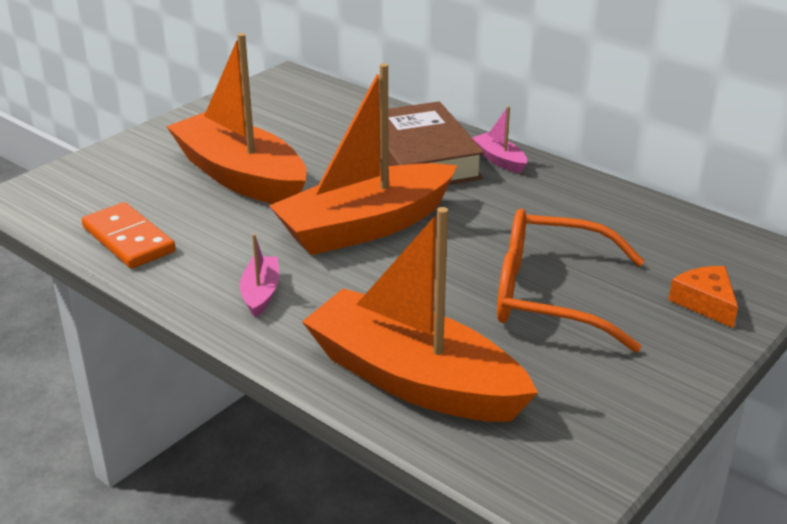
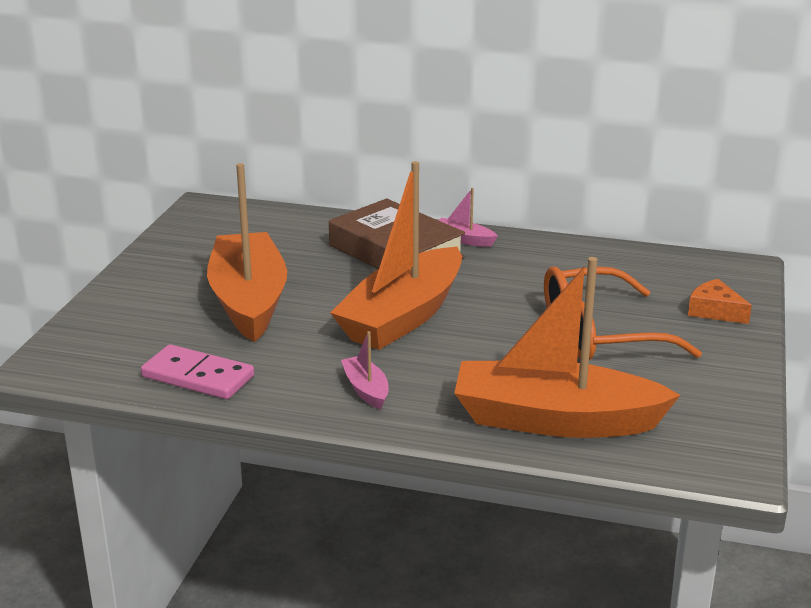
camera: 25 degrees left, 5 degrees down
orange domino [82,202,176,269] -> pink domino [141,344,254,399]
orange boat [166,33,307,204] -> orange boat turned 60 degrees clockwise [207,163,287,342]

